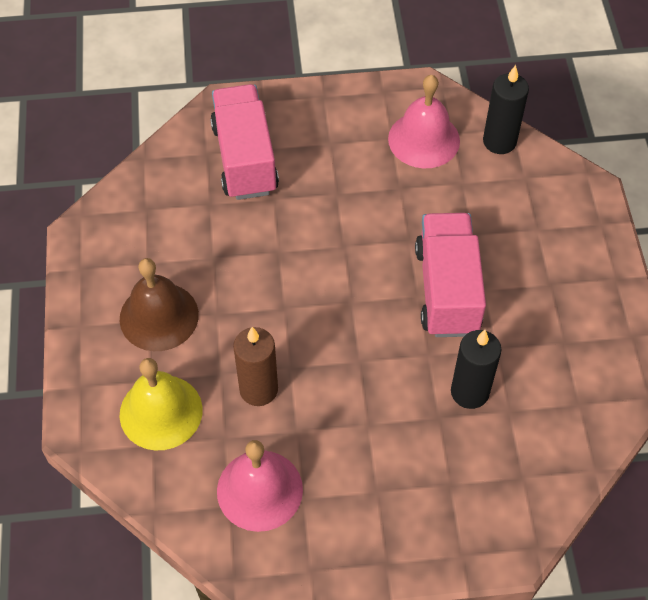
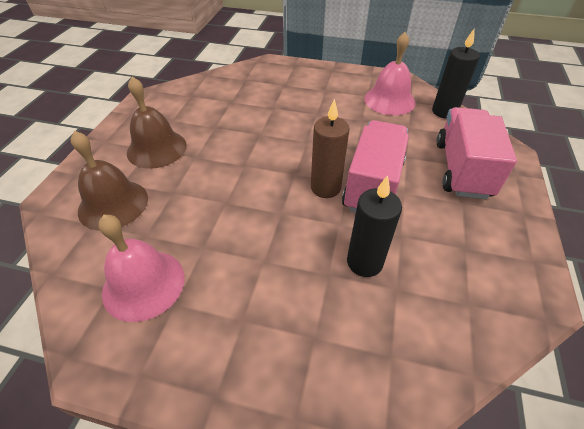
camera: 20 degrees right, 10 degrees down
yellow bell [120,358,203,450] -> brown bell [71,131,148,231]
pink truck [210,84,279,200] -> pink truck moved to [437,107,517,199]
brown candle [233,327,278,406] -> brown candle moved to [311,99,350,198]

